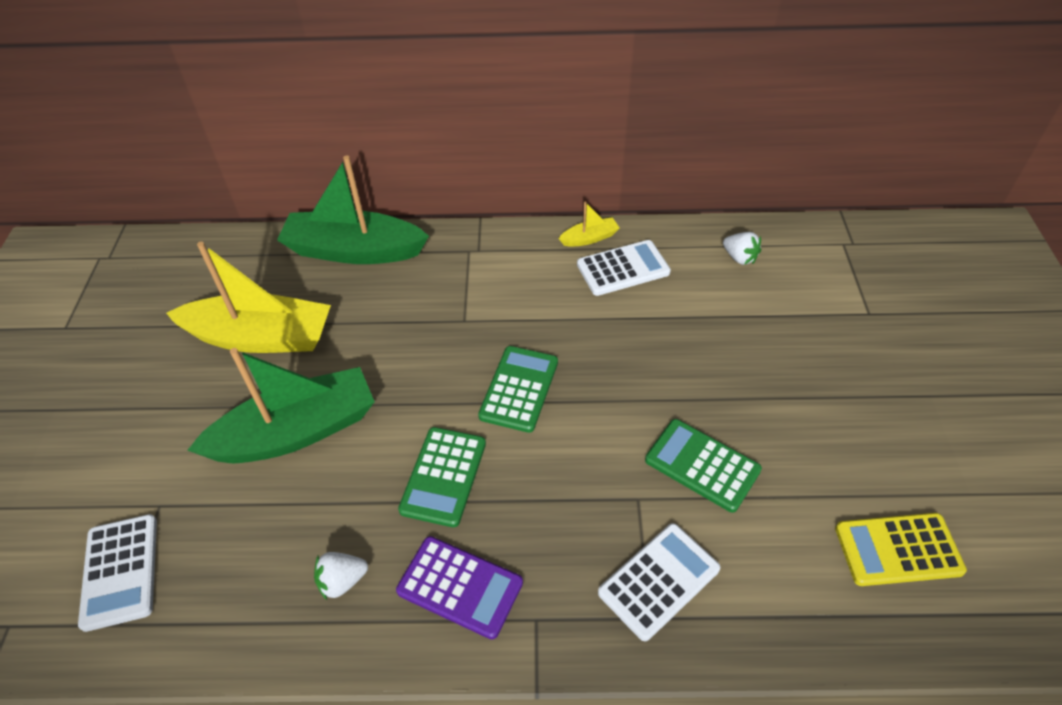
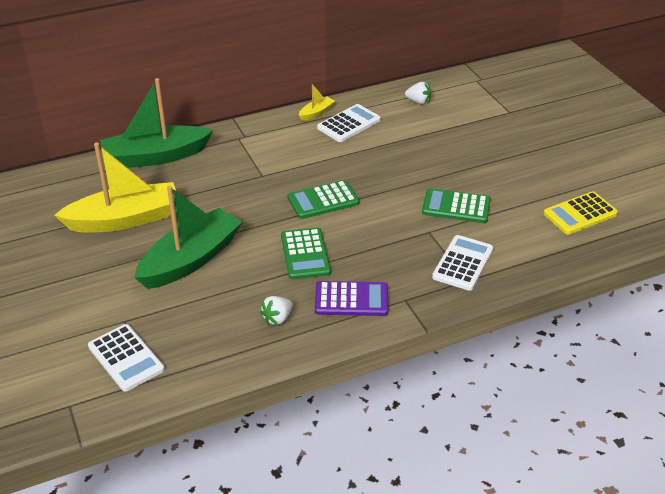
camera: 25 degrees left, 10 degrees down
green calculator [478,346,558,433] -> green calculator turned 105 degrees counterclockwise [288,180,359,219]

